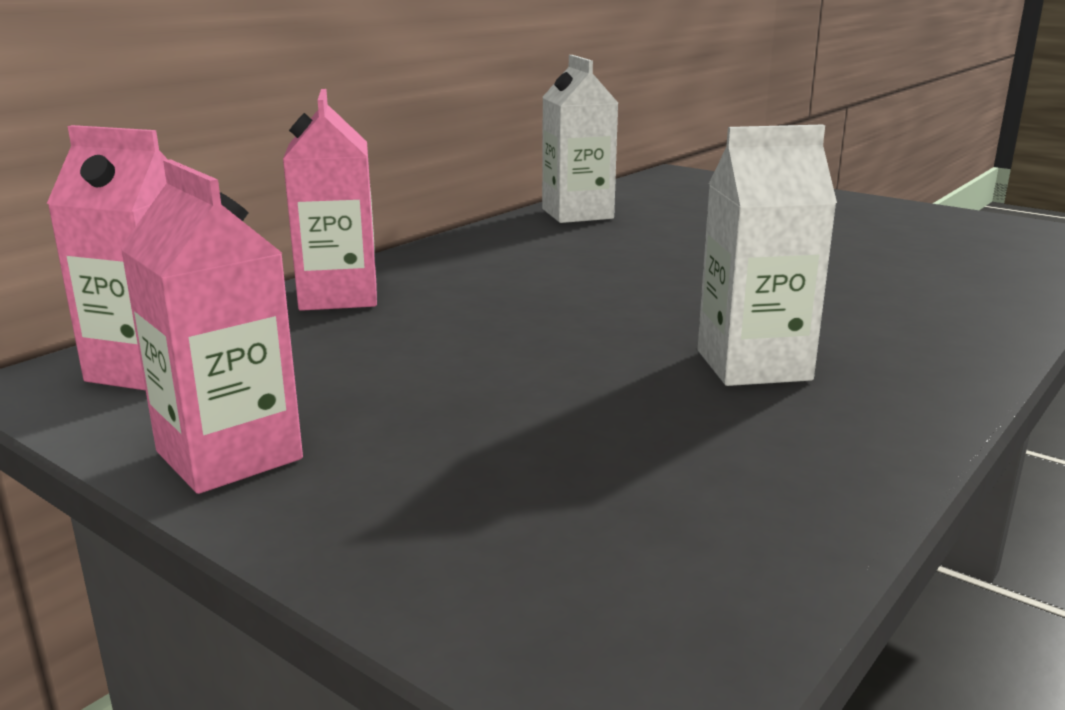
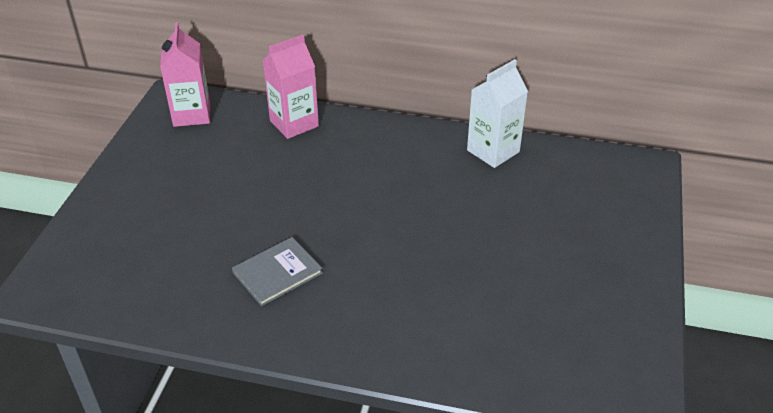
camera: 65 degrees right, 20 degrees up
pink carton [120,159,303,494] -> none
white carton [698,124,837,386] -> grey book [232,237,323,306]

